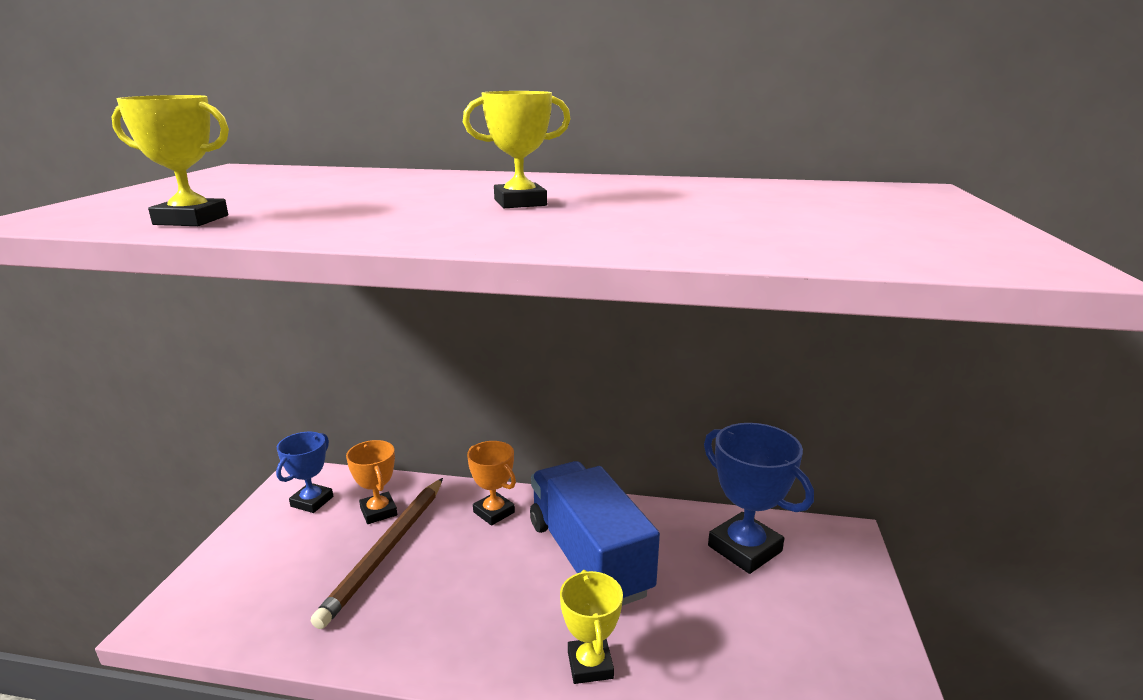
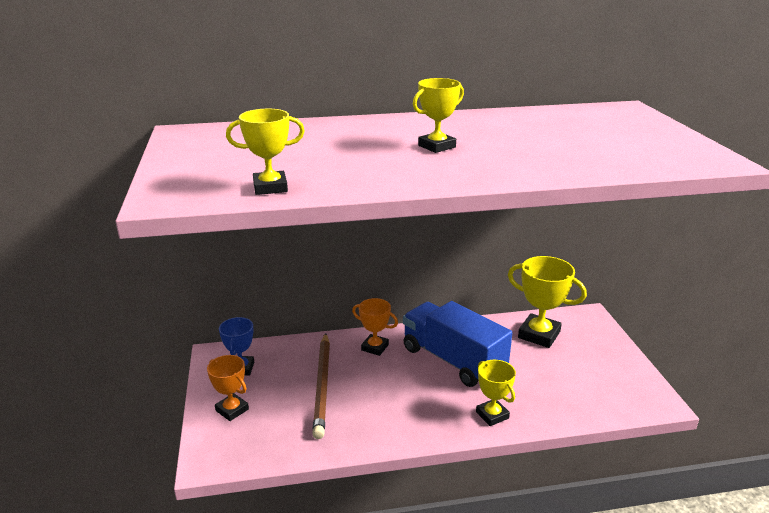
camera: 20 degrees left, 5 degrees up
orange trophy [346,440,397,524] -> orange trophy moved to [207,355,249,421]
blue trophy [704,423,814,574] -> yellow trophy [508,256,587,348]

